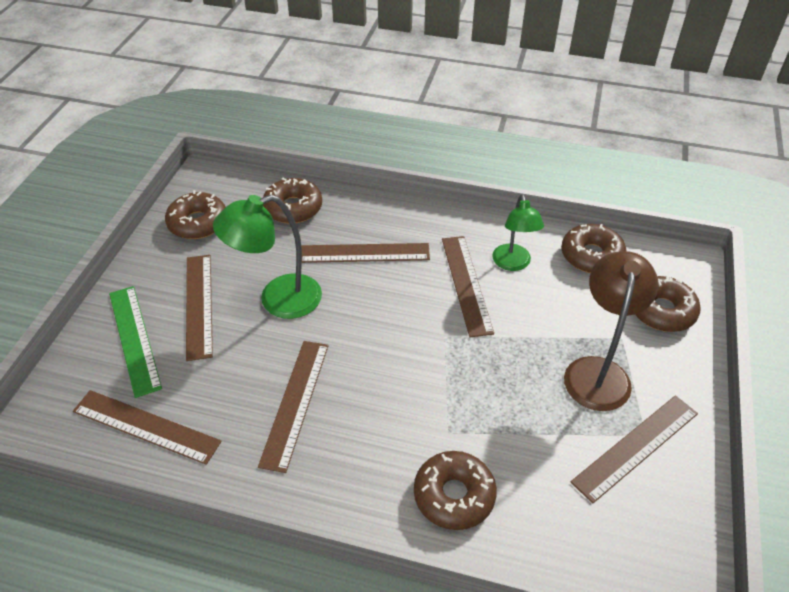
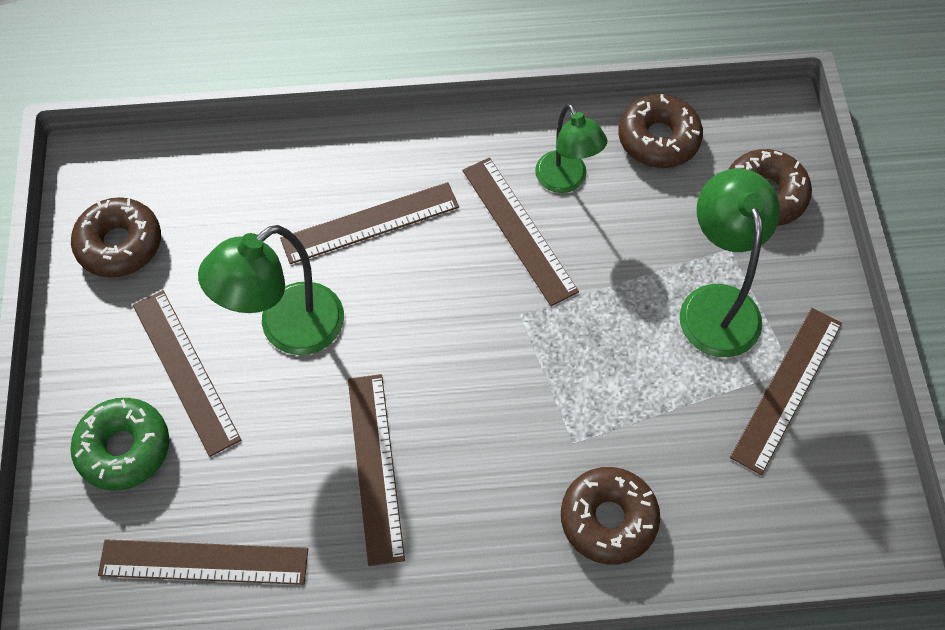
camera: 20 degrees left, 15 degrees up
green ruler [109,286,162,398] -> green donut [70,398,169,491]
brown donut [263,178,322,224] -> none
brown lamp [564,251,658,411] -> green lamp [680,168,780,357]

